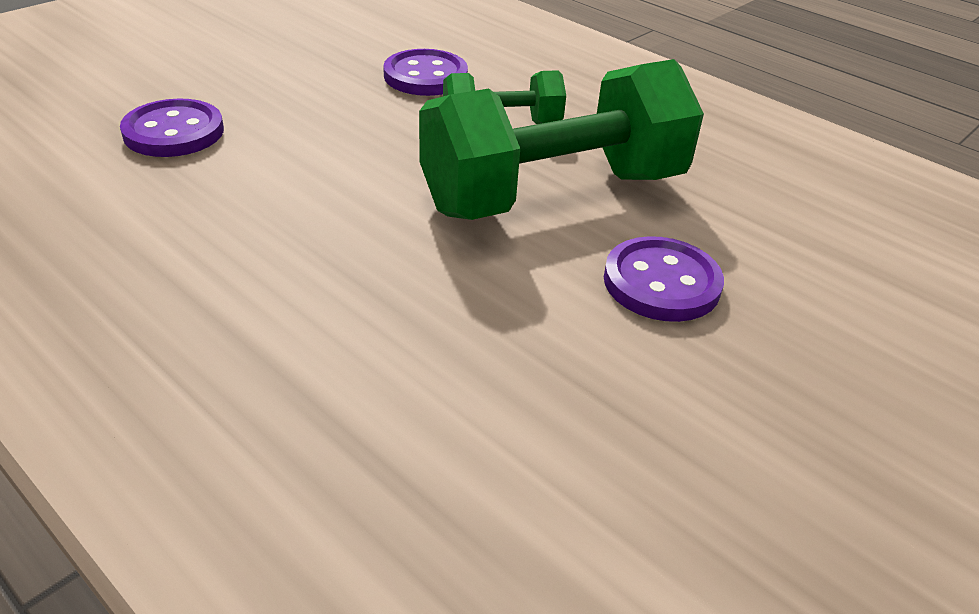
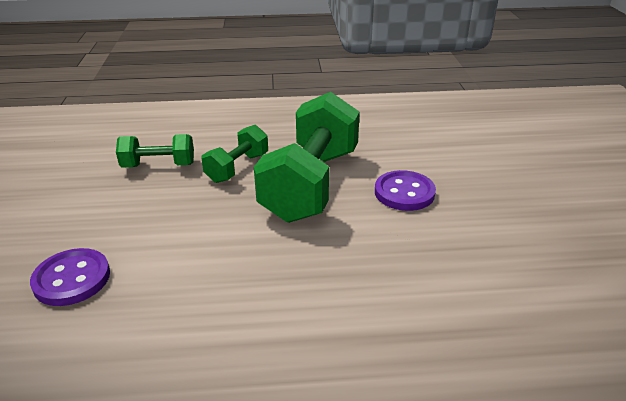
camera: 45 degrees left, 5 degrees down
purple button [383,49,468,96] -> green dumbbell [116,134,194,168]

